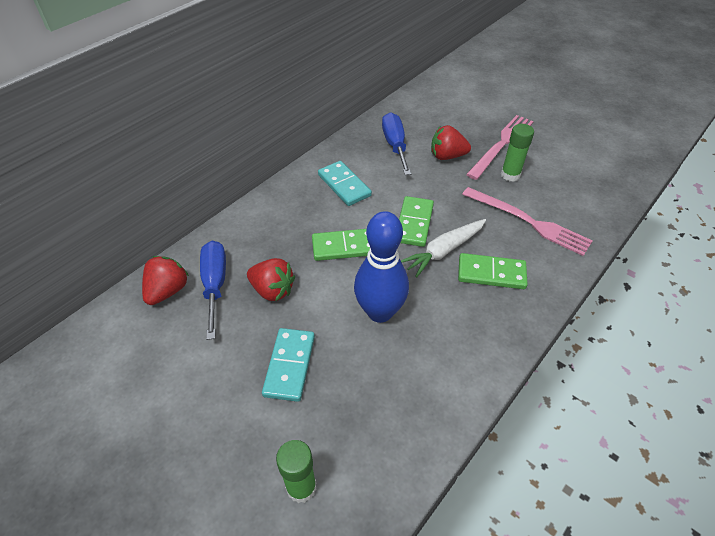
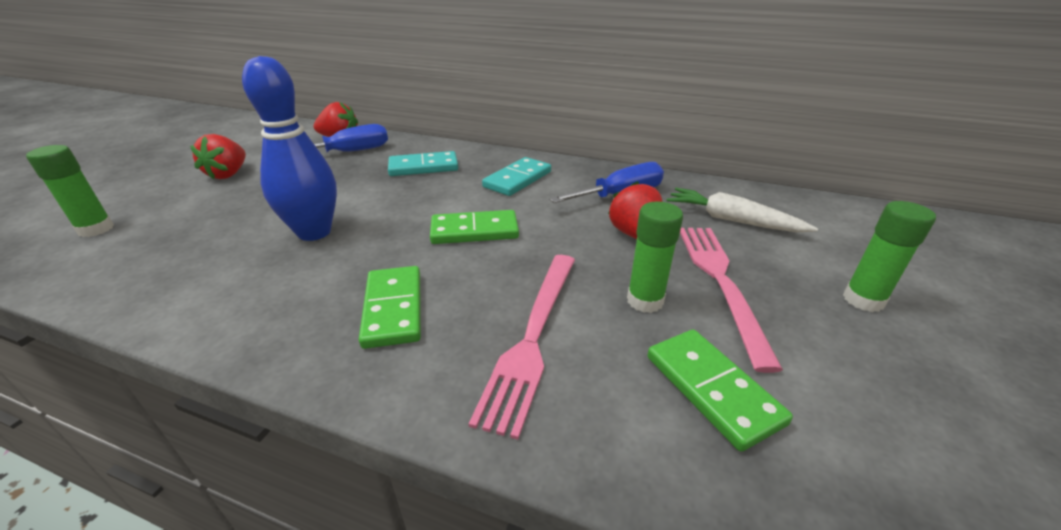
camera: 70 degrees right, 15 degrees down
red strawberry [247,258,295,302] -> red strawberry moved to [190,134,246,179]
turquoise domino [262,328,315,402] -> turquoise domino moved to [388,151,458,176]
green domino [312,229,370,261] -> green domino moved to [647,329,793,452]
white carrot [401,219,486,278] -> white carrot moved to [666,188,818,232]
pink fork [466,115,534,180] -> pink fork turned 105 degrees counterclockwise [680,228,783,373]
none -> green glue stick [843,201,936,312]

